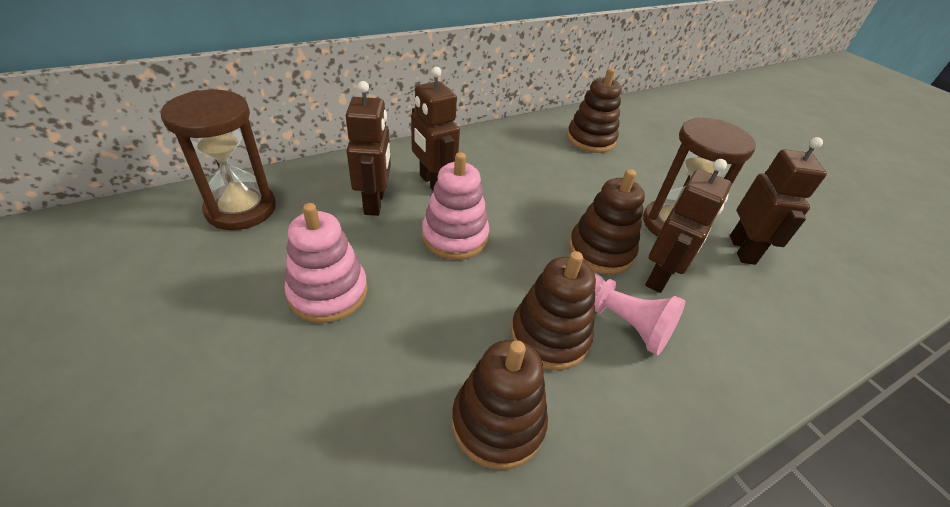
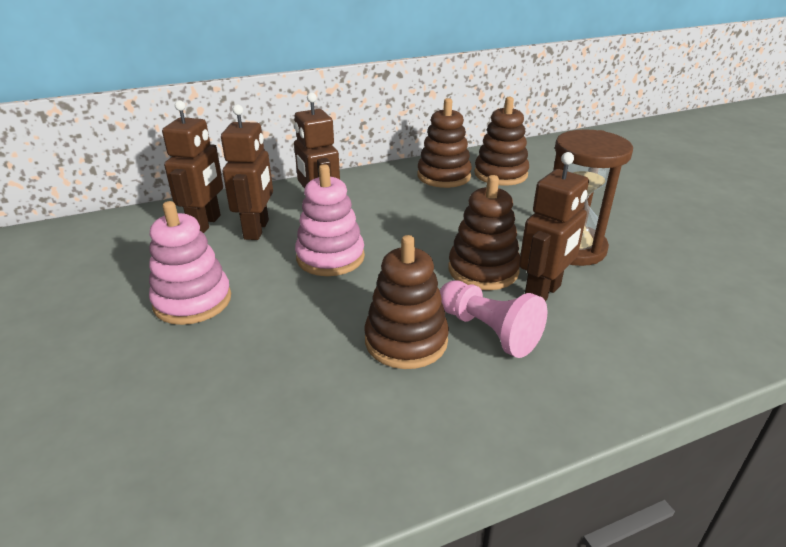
camera: 10 degrees right, 10 degrees down
brown hourglass [161,90,276,230] -> none
brown stacking toy [452,340,548,470] -> brown stacking toy moved to [418,98,472,188]
brown robot [730,137,827,265] -> brown robot moved to [162,100,223,233]

